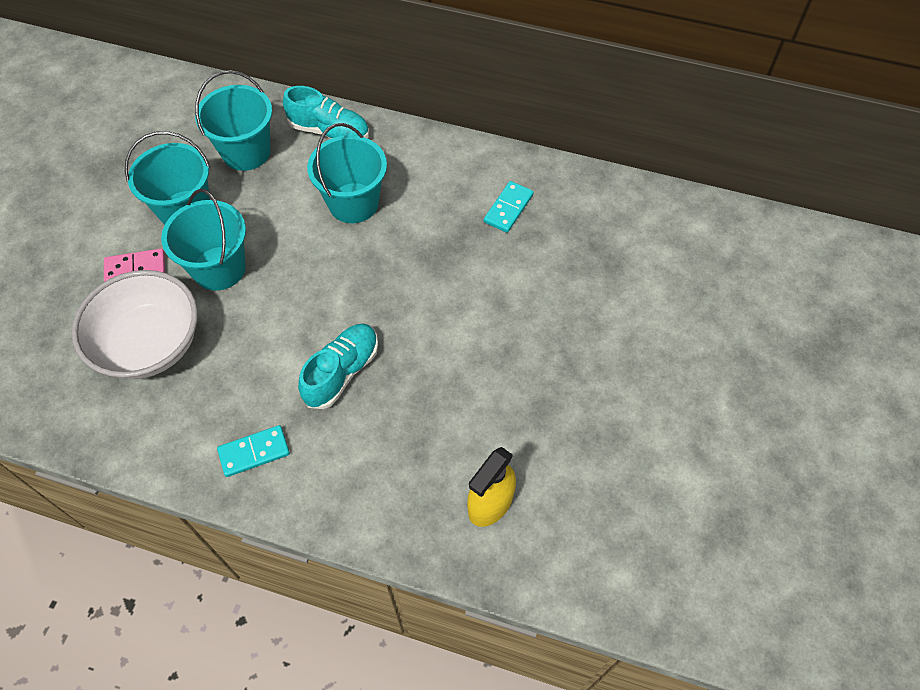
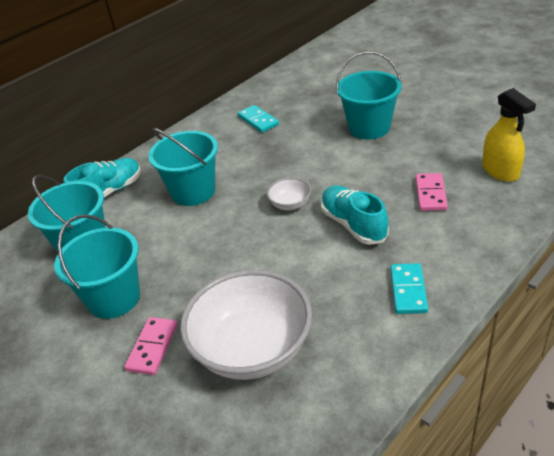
camera: 60 degrees left, 20 degrees down
turquoise bucket [161,189,246,291] -> turquoise bucket moved to [336,51,402,139]
none -> white bowl [267,178,311,210]
none -> pink domino [416,173,448,211]

